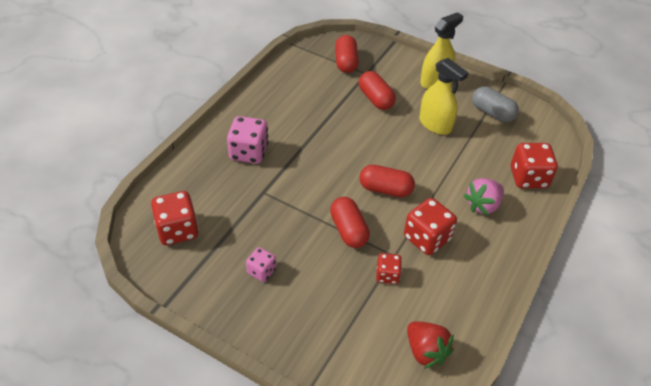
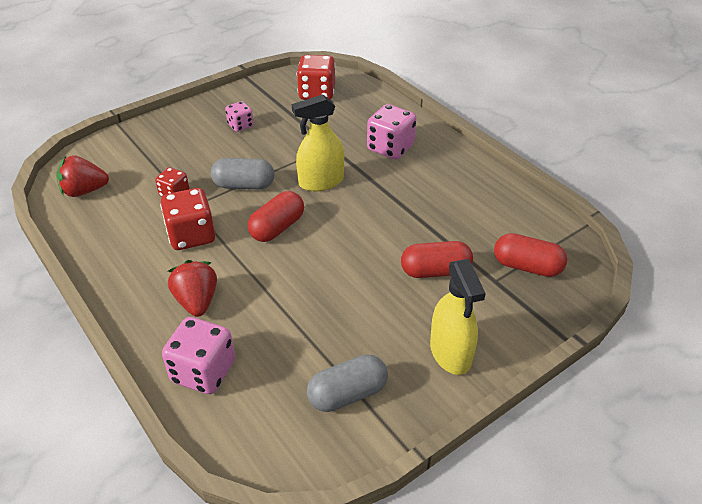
camera: 115 degrees right, 5 degrees down
red capsule [330,197,370,248] -> grey capsule [211,158,274,189]
yellow spray bottle [419,58,468,135] -> yellow spray bottle moved to [292,94,344,191]
pink strawberry [464,178,504,215] -> red strawberry [168,260,217,317]
red dice [511,143,558,188] -> pink dice [162,317,235,394]

